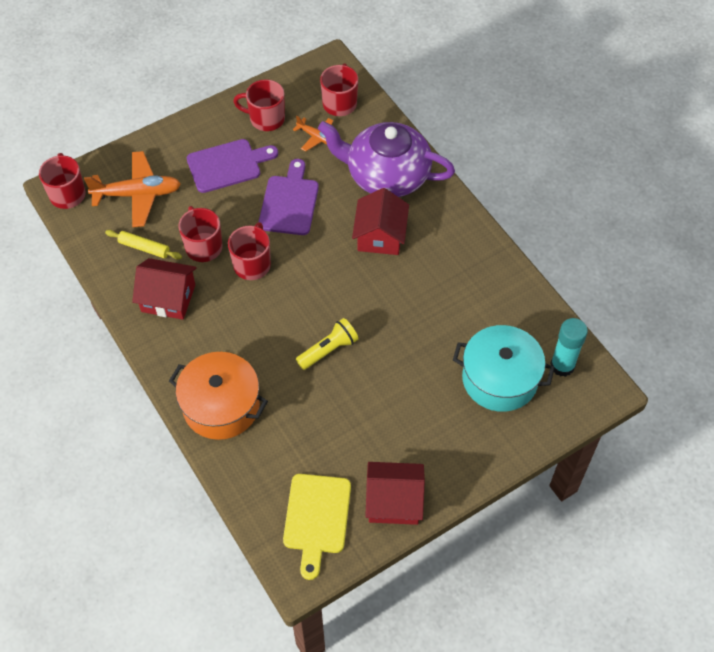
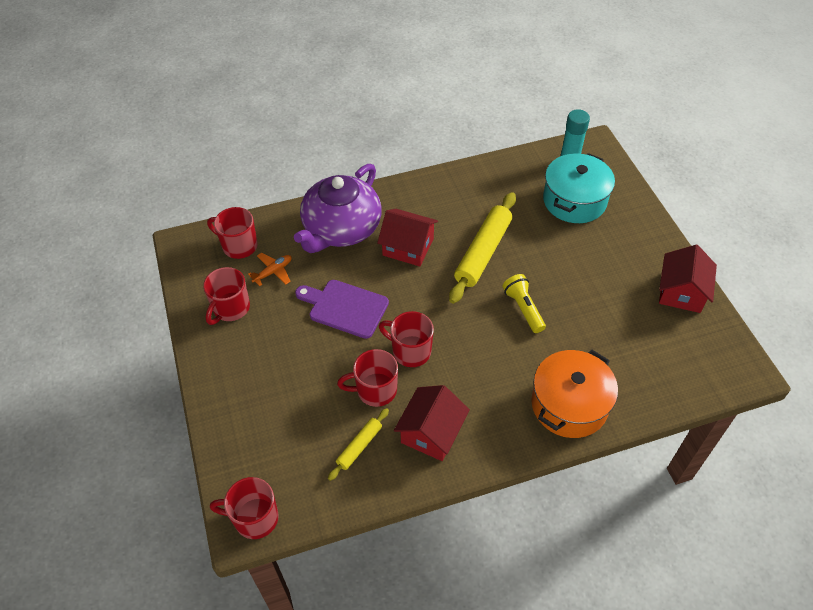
camera: 75 degrees left, 5 degrees down
orange plane [84,151,181,227] -> none
purple cutting board [187,139,278,193] -> none
yellow cutting board [283,474,351,580] -> none
none -> yellow rolling pin [449,192,516,304]

